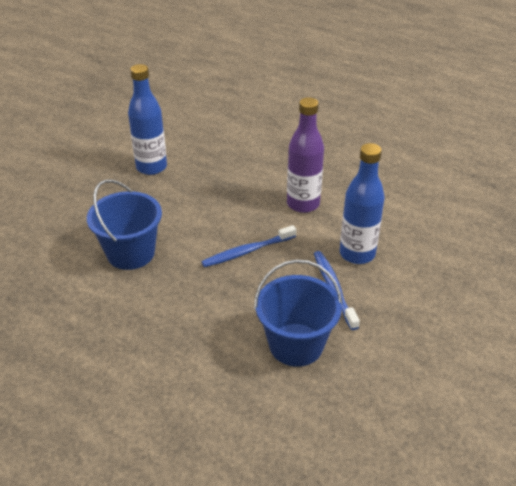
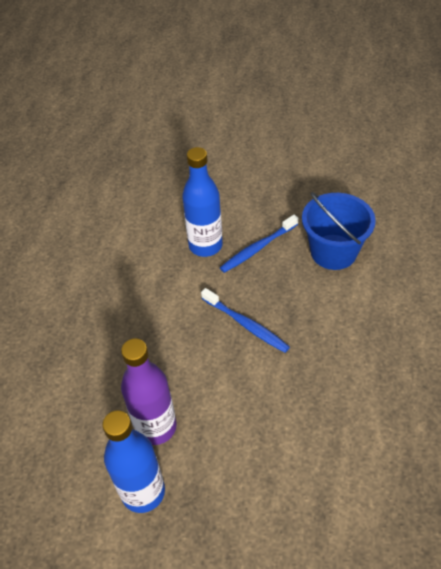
camera: 110 degrees left, 10 degrees up
blue bucket [87,179,162,270] -> none
purple bottle [287,97,324,213] -> purple bottle moved to [121,338,177,445]

